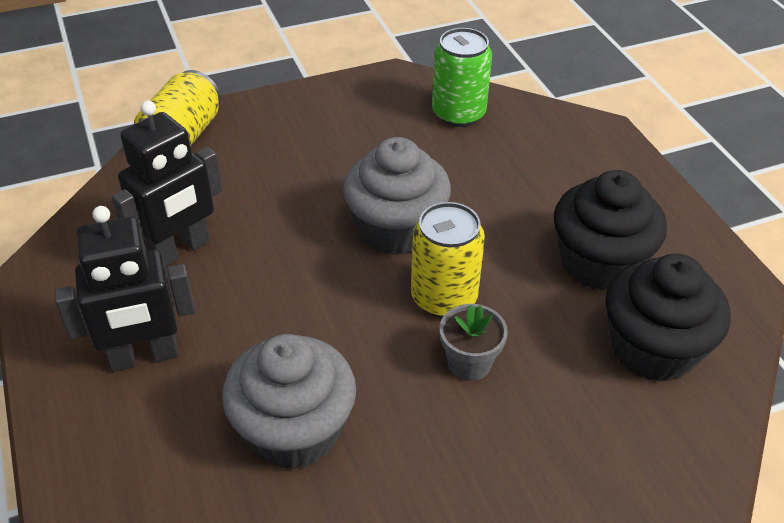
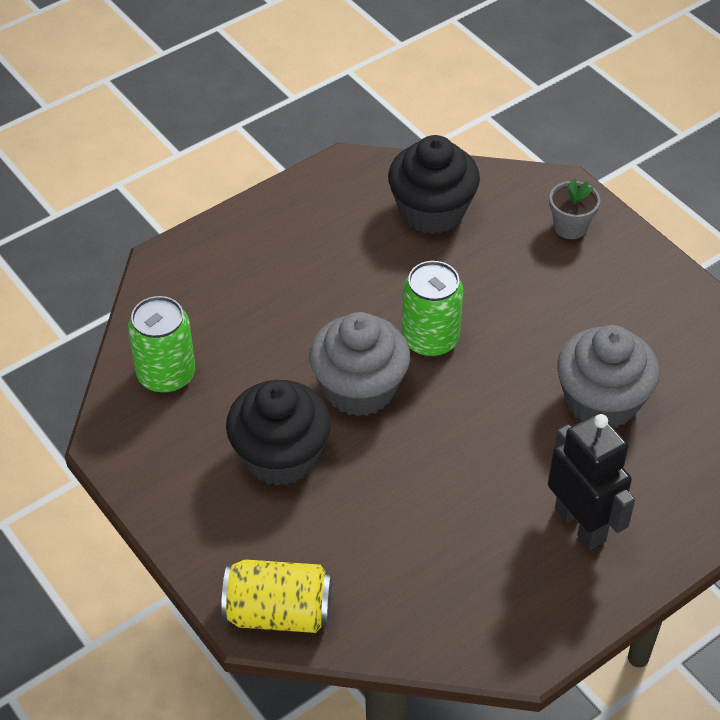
camera: 105 degrees left, 5 degrees up
black robot [112,100,222,267] -> none
yellow can [411,202,485,318] -> green can [402,261,463,357]
grey flower pot [440,304,508,381] -> grey flower pot moved to [549,178,600,239]
black cupcake [554,170,667,291] -> black cupcake moved to [226,380,331,486]

